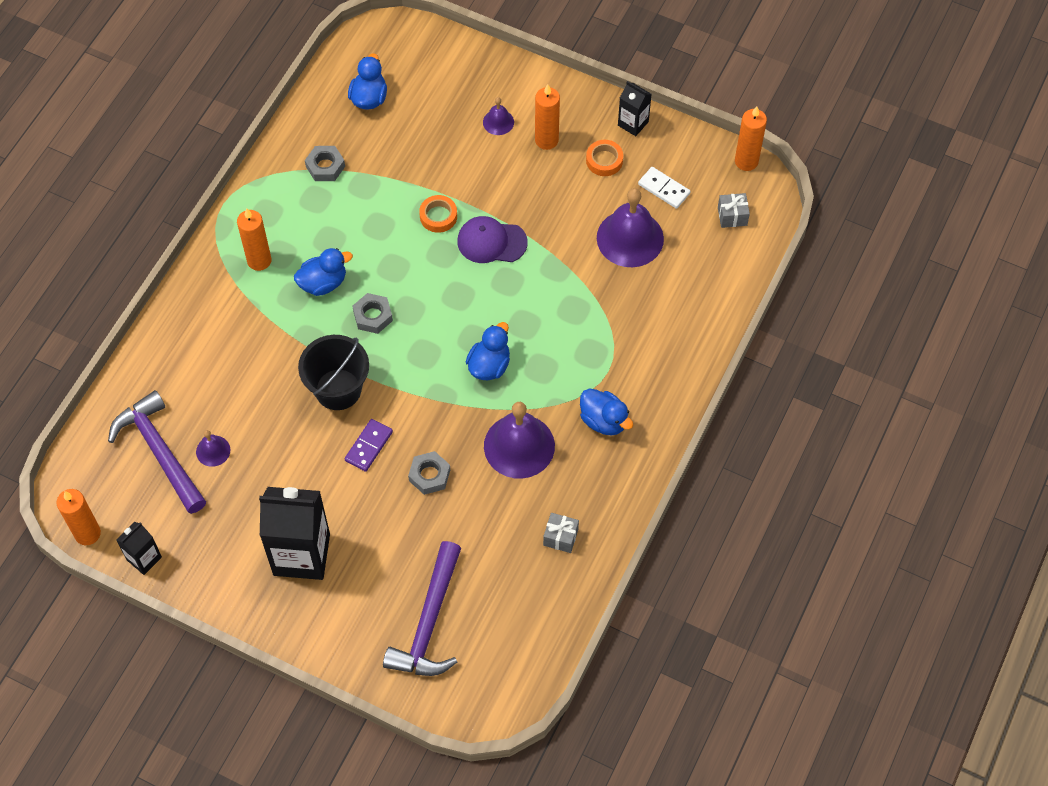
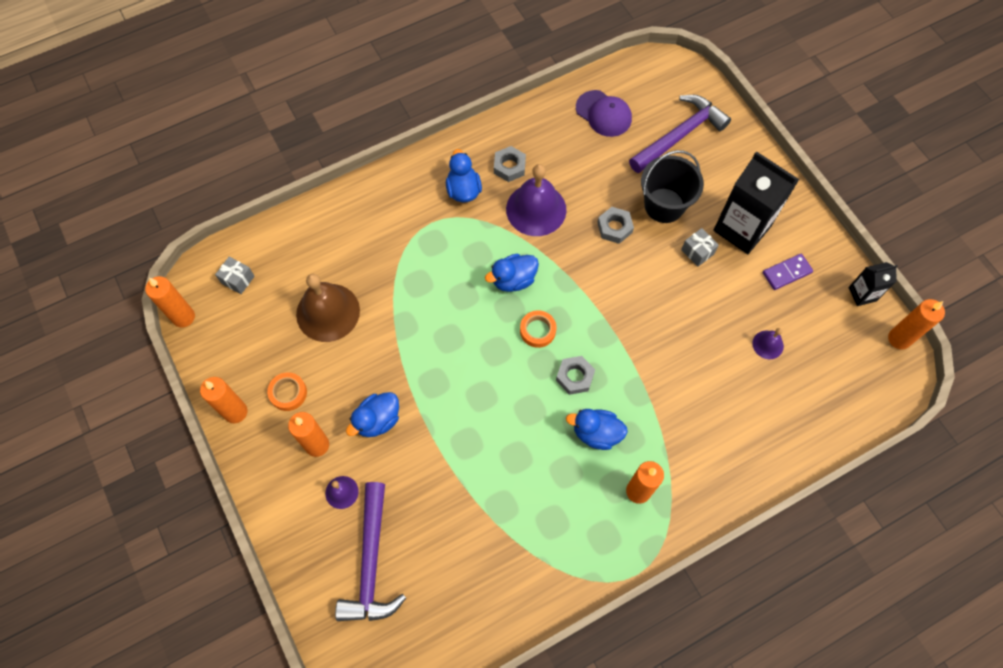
camera: 145 degrees left, 5 degrees up
purple hammer [108,390,206,514] -> purple hammer moved to [335,482,406,621]
black bucket [298,335,369,410] -> black bucket moved to [641,150,704,223]
grey nut [305,146,345,181] -> grey nut moved to [494,146,526,182]
purple domino [345,419,393,472] -> purple domino moved to [763,254,813,290]
blue duck [348,53,387,110] -> blue duck moved to [346,392,399,437]
orange tape [419,195,457,233] -> orange tape moved to [520,310,556,348]
purple cap [457,216,528,263] -> purple cap moved to [576,90,632,137]
grey gift [543,513,579,553] -> grey gift moved to [681,228,719,267]
purple bell [597,188,664,267] -> brown bell [296,274,360,342]
black carton [618,81,652,136] -> orange candle [200,377,248,423]
white domino [638,167,691,209] -> none

